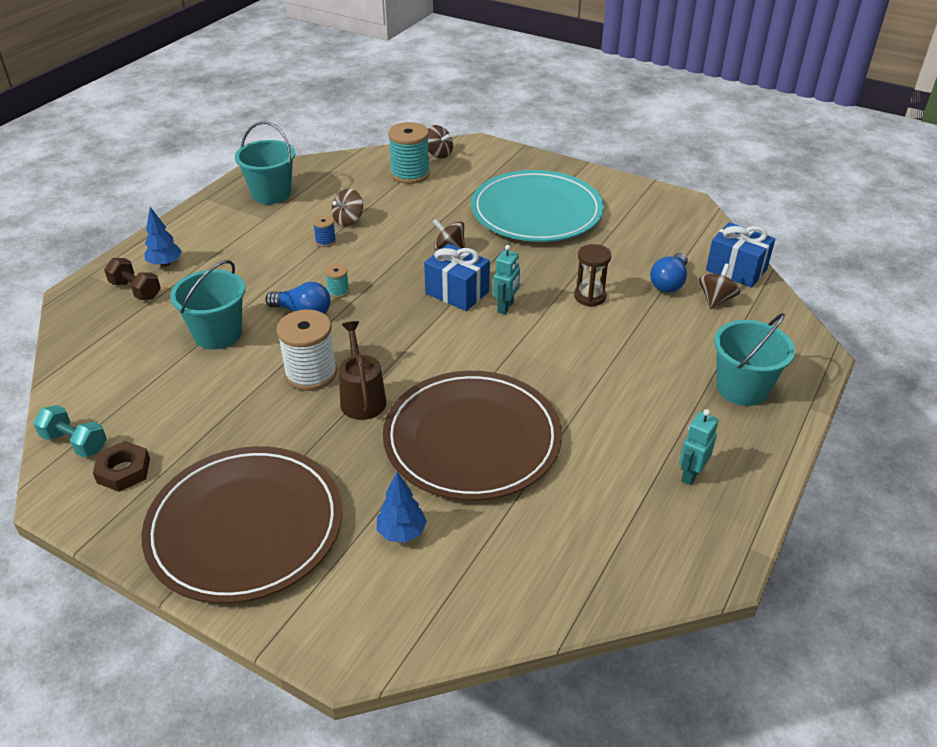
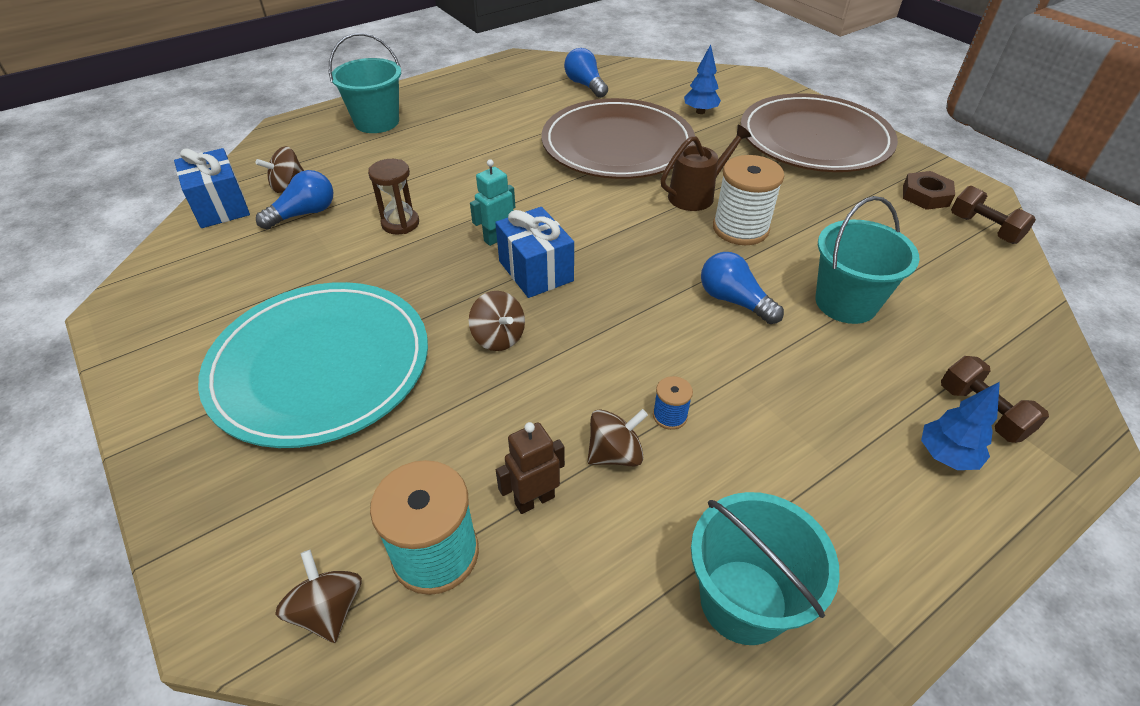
camera: 155 degrees left, 5 degrees up
turquoise dumbbell [33,405,107,458] -> brown dumbbell [951,186,1036,244]
turquoise spool [325,264,350,298] -> none
brown watering can [339,321,387,420] -> brown watering can turned 135 degrees counterclockwise [661,125,751,211]
turquoise robot [679,409,718,485] -> none
none -> brown robot [496,422,565,514]
none -> blue light bulb [564,48,608,98]

